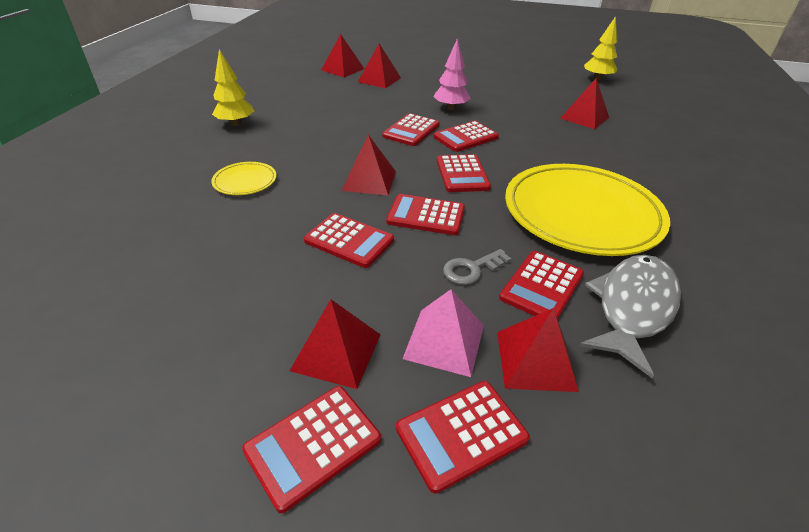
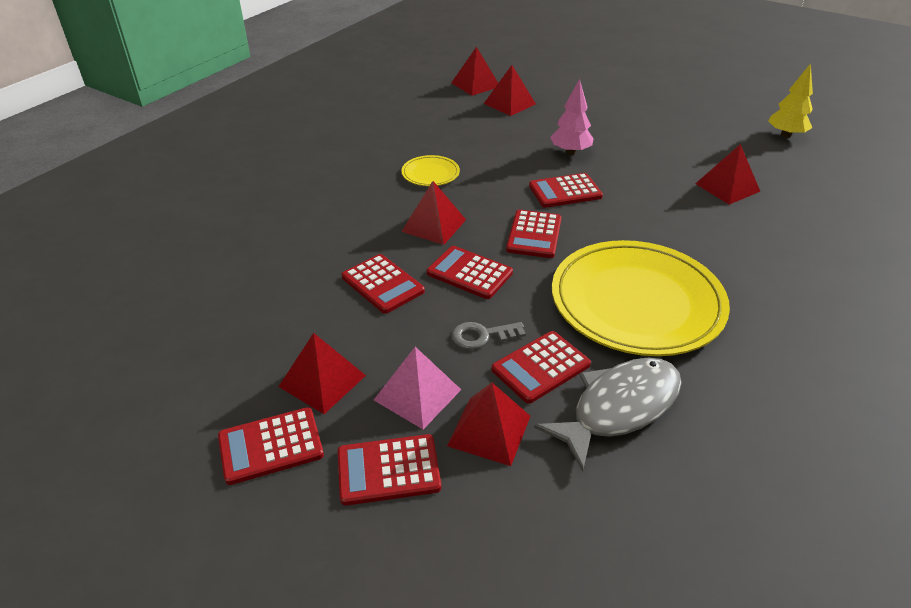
camera: 20 degrees right, 0 degrees up
yellow plate [211,162,276,195] -> yellow plate moved to [401,155,460,186]
yellow tree [212,49,254,126] -> none
red calculator [382,113,440,146] -> none

